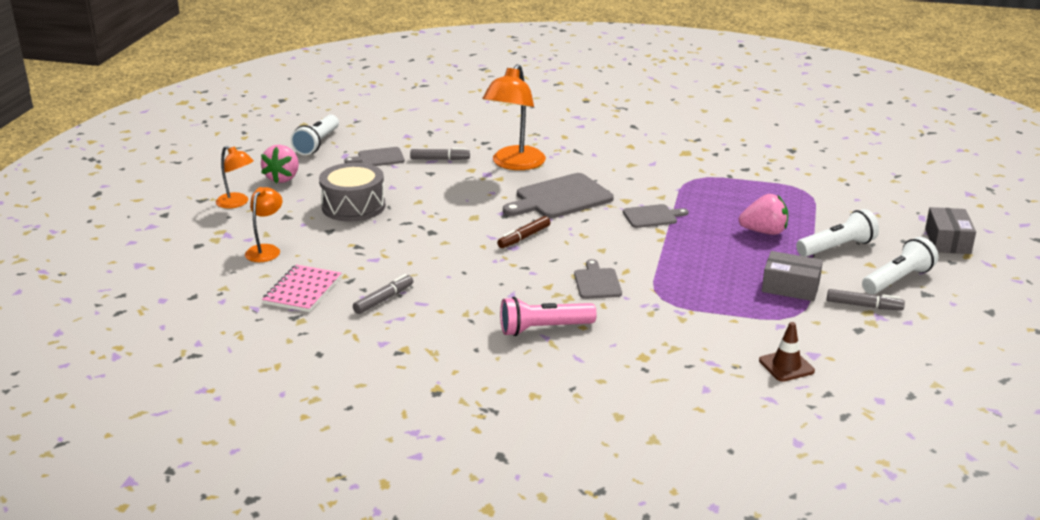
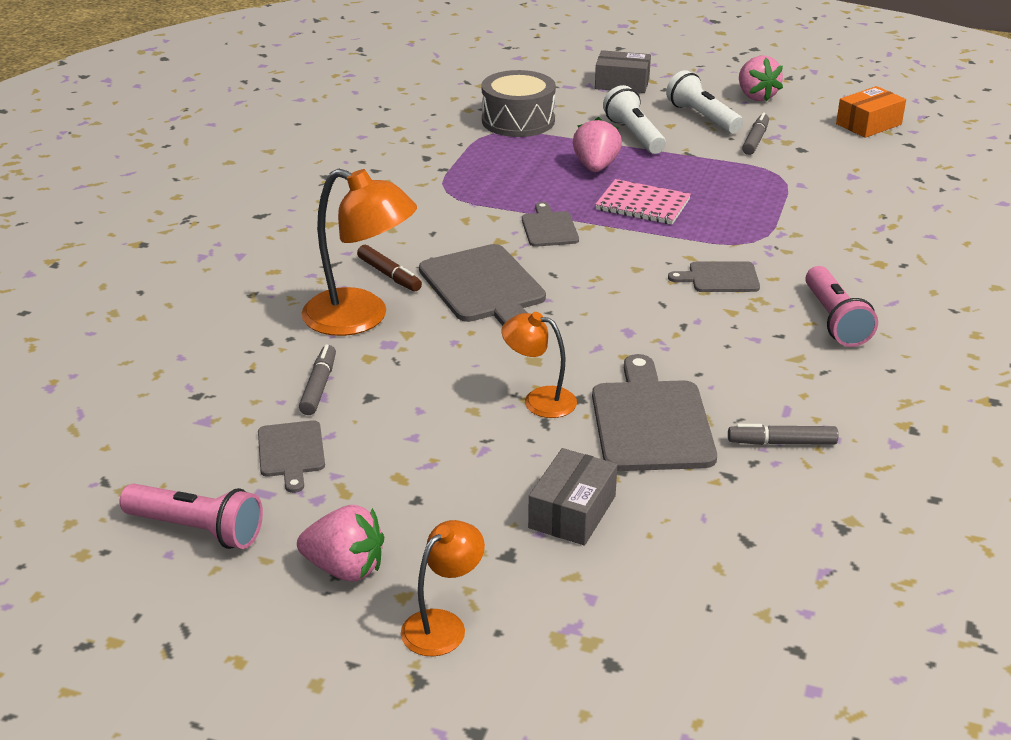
camera: 85 degrees left, 5 degrees up
orange lamp [245,187,282,262] -> orange lamp moved to [501,312,577,418]
pink notebook [262,265,341,312] -> pink notebook moved to [595,179,691,224]
white flashlight [290,115,339,155] -> pink flashlight [119,483,263,549]
grey drum [319,162,386,222] -> grey drum moved to [482,70,556,137]
grey marker [353,274,413,314] -> grey marker turned 45 degrees counterclockwise [728,424,838,445]
brown marker [497,216,550,248] -> brown marker moved to [357,245,422,291]
brown traffic cone [759,322,815,382] -> none
grey box [762,251,823,301] -> grey box moved to [528,448,617,545]
none -> grey cutting board [592,354,717,471]
none -> pink strawberry [739,56,783,102]
none -> orange box [836,86,906,138]

